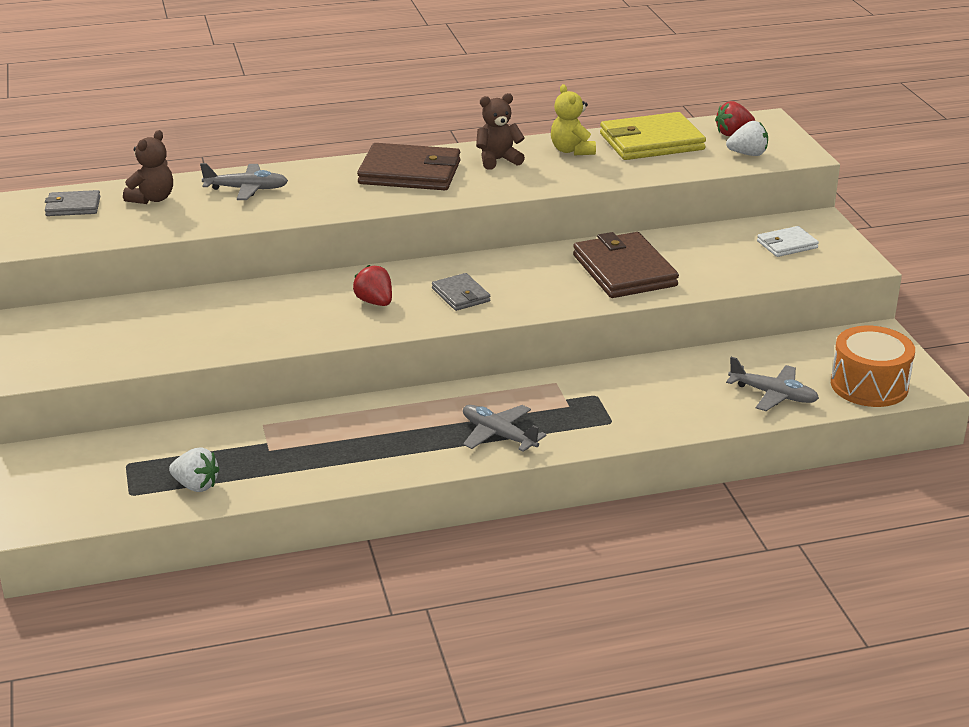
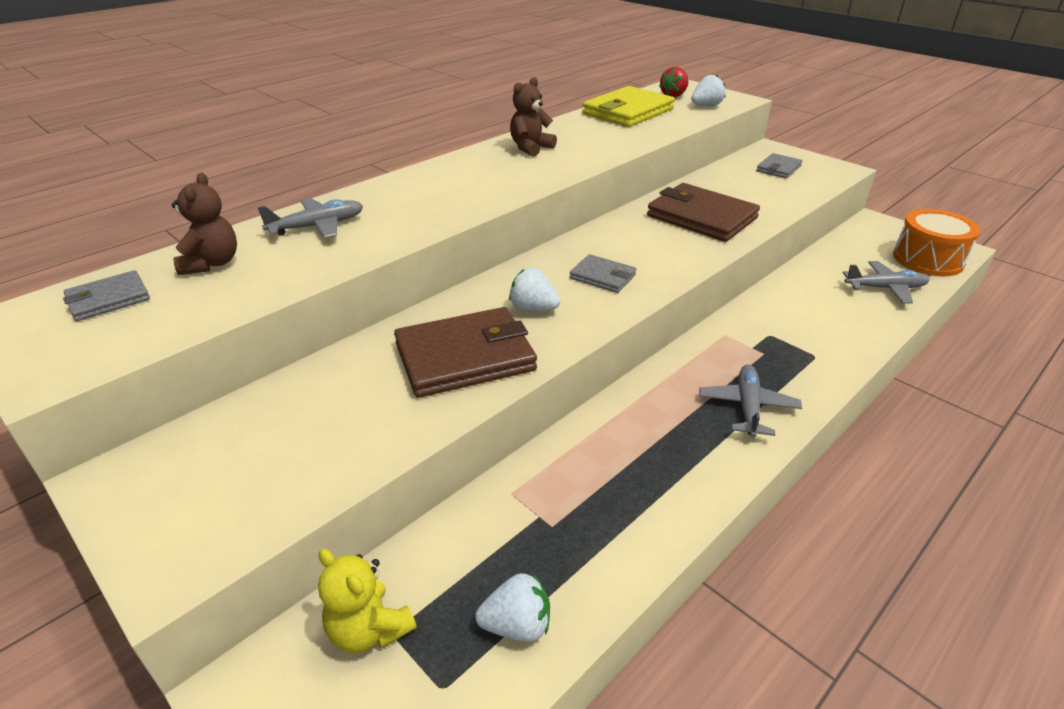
camera: 30 degrees left, 5 degrees up
red strawberry [353,265,392,306] -> white strawberry [509,268,560,311]
brown wallet [357,143,460,190] -> brown wallet moved to [394,307,537,398]
grey plane [463,405,547,452] -> grey plane turned 90 degrees clockwise [699,364,802,438]
yellow teddy bear [551,84,596,155] -> yellow teddy bear moved to [318,549,417,653]
white wallet [757,226,819,257] -> grey wallet [756,153,802,178]

